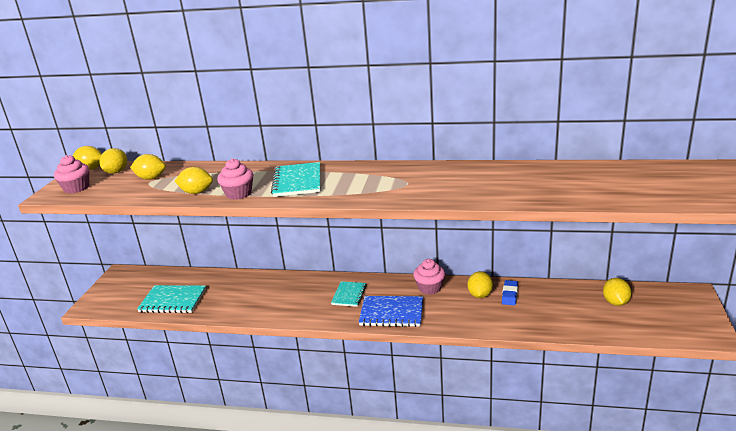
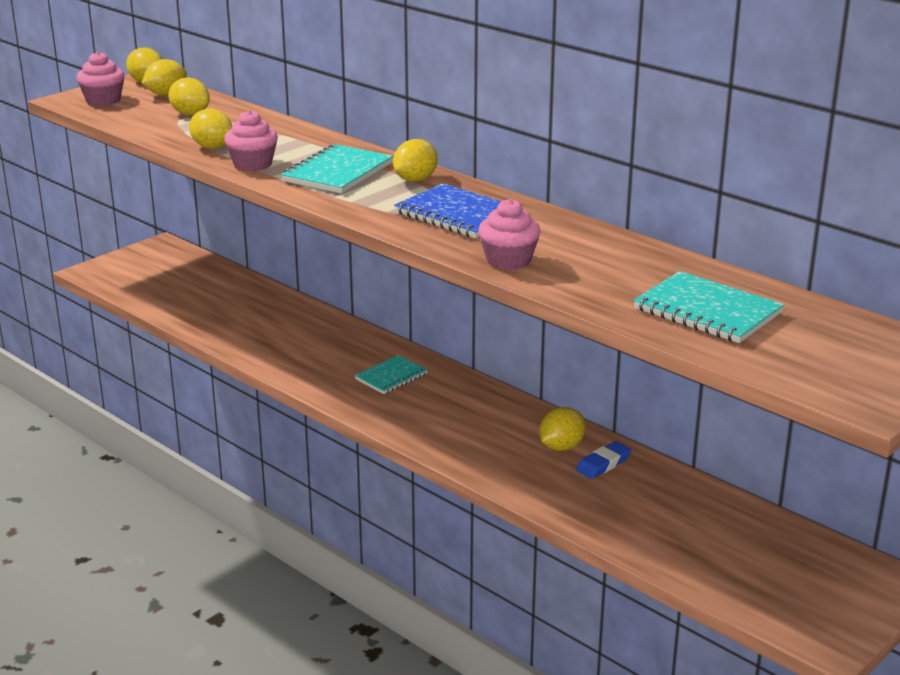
camera: 30 degrees right, 0 degrees up
turquoise notebook [137,285,206,313] -> turquoise notebook moved to [633,271,784,343]
blue notebook [359,296,423,327] -> blue notebook moved to [394,183,501,238]
pink cupcake [413,259,445,294] -> pink cupcake moved to [478,199,541,270]
yellow lemon [603,278,632,306] -> yellow lemon moved to [393,139,438,182]

